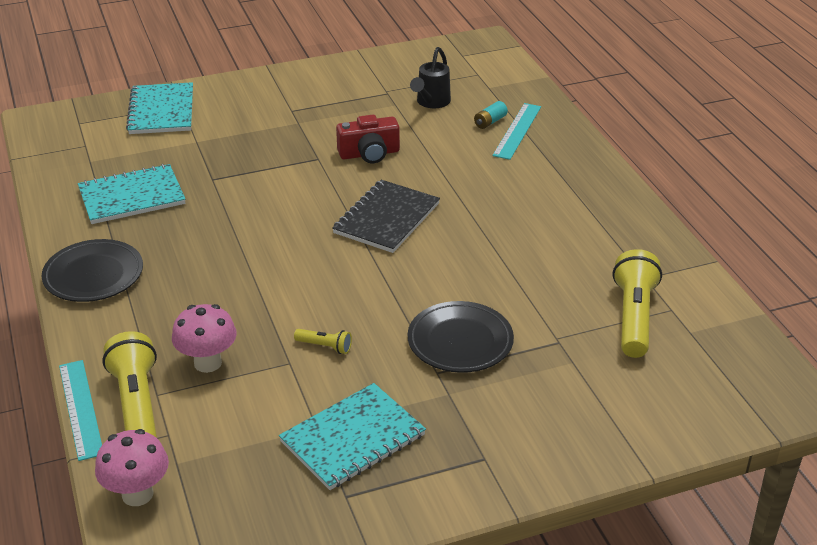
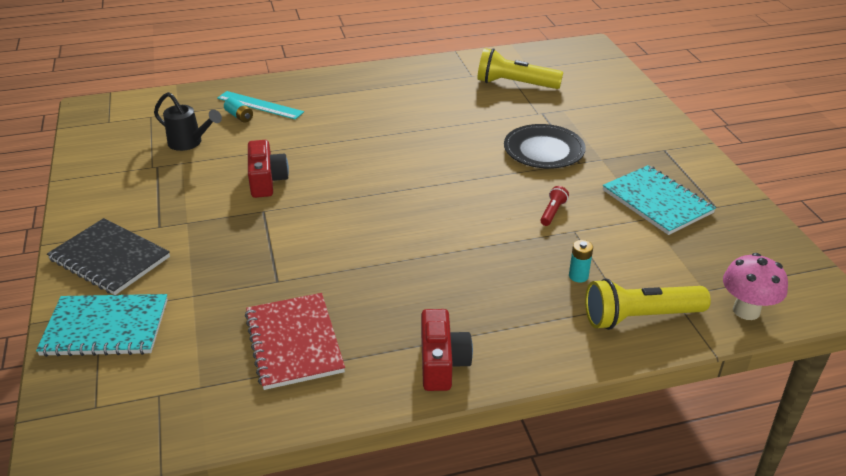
camera: 85 degrees left, 0 degrees up
black plate [42,239,143,302] -> red camera [421,309,473,391]
turquoise ruler [59,360,102,461] -> none
turquoise notebook [78,164,186,224] -> red notebook [245,293,345,390]
pink mushroom [172,304,237,373] -> turquoise battery [569,240,593,283]
yellow flashlight [294,329,352,354] -> red flashlight [540,186,569,226]
black notebook [332,180,440,253] -> black notebook moved to [47,218,170,295]

